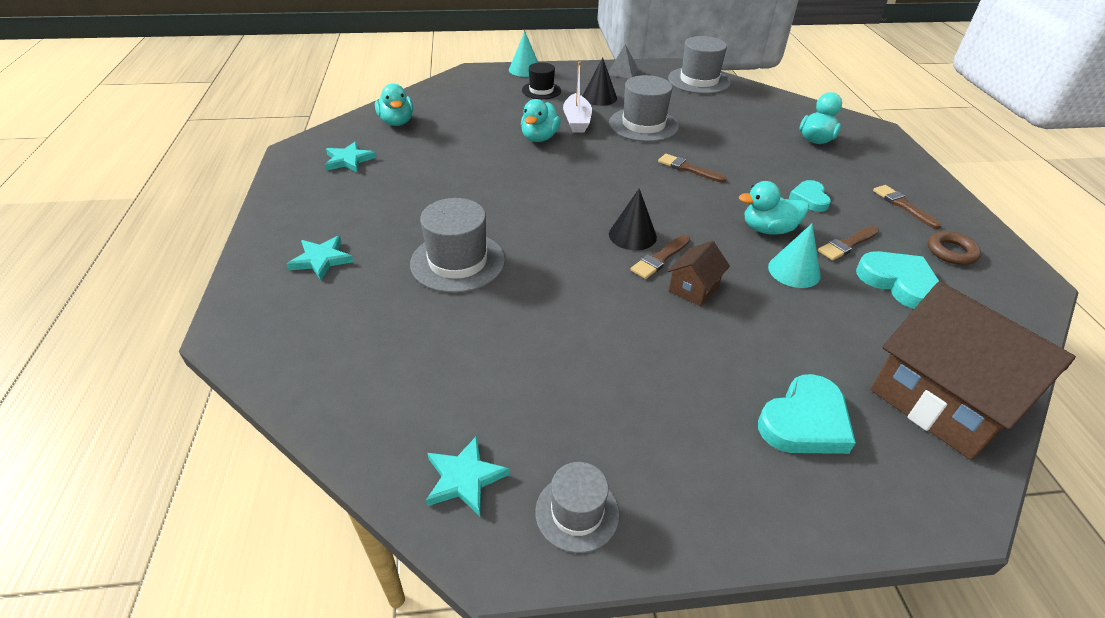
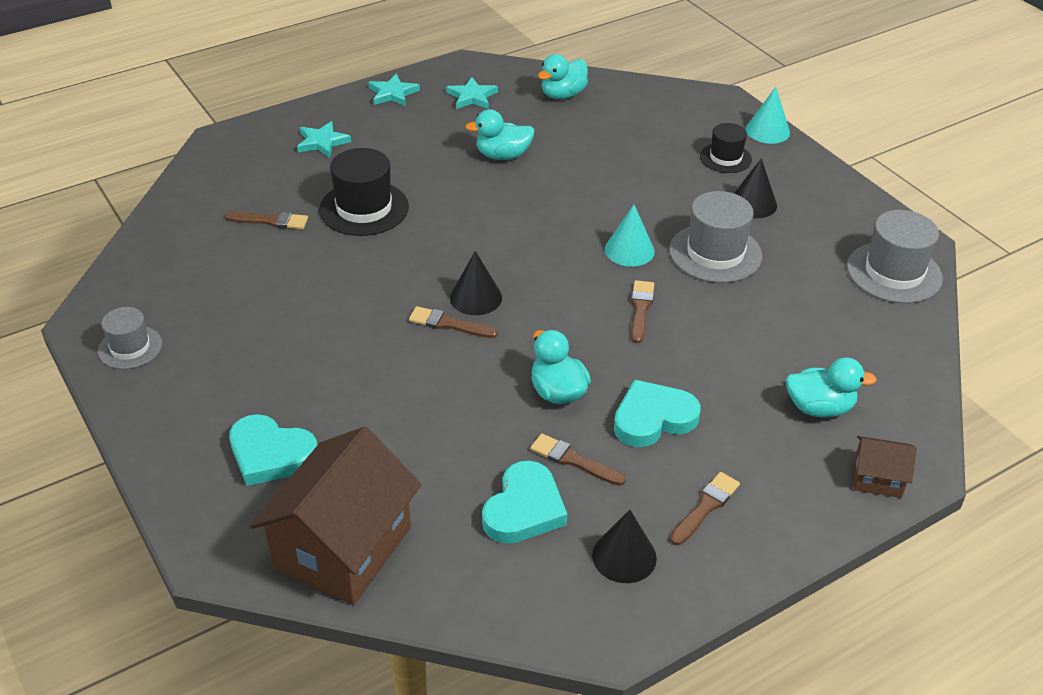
camera: 65 degrees right, 0 degrees up
grey hat [410,198,505,293] -> black hat [319,148,409,236]
turquoise star [426,436,510,516] -> turquoise star moved to [368,74,420,106]
turquoise duck [521,99,561,142] -> turquoise duck moved to [465,109,535,160]
white boat [563,61,592,133] -> none
grey pyramid [608,44,638,79] -> none
brown house [667,241,730,306] -> brown house moved to [854,436,917,498]
turquoise cone [768,224,821,288] -> turquoise cone moved to [605,205,655,267]
turquoise heart [789,180,831,212] -> turquoise heart [614,380,701,447], size x1.55
brown ring [928,231,981,265] -> black cone [592,510,657,583]
none -> brown brush [225,212,308,229]

